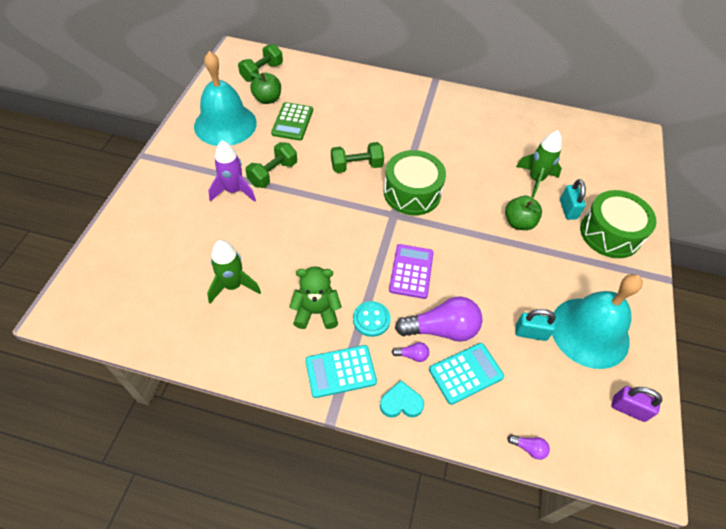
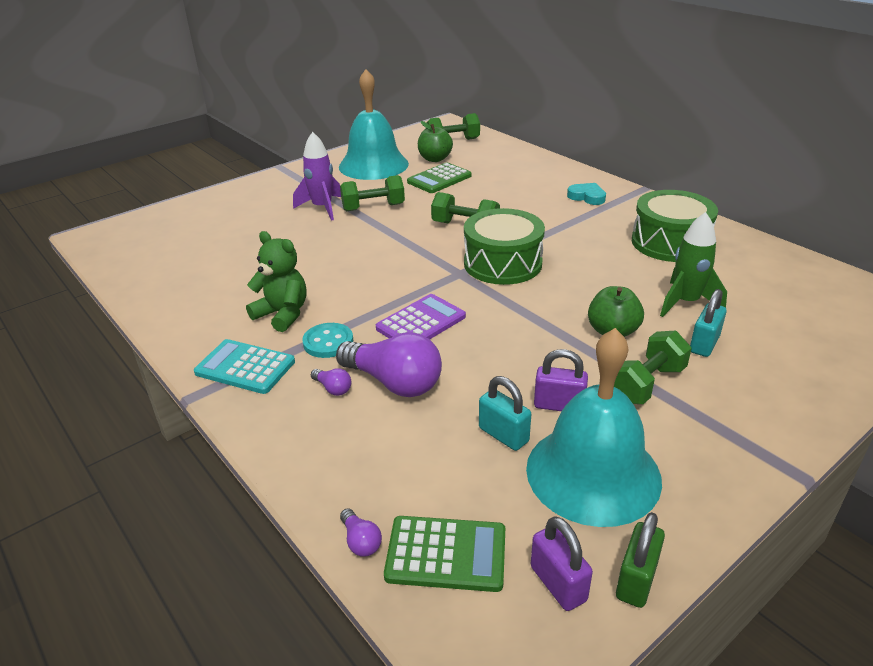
camera: 40 degrees right, 20 degrees down
green rocket [207,240,261,304] -> none
turquoise heart [380,380,424,418] -> turquoise heart moved to [567,183,606,205]
turquoise calculator [429,343,504,405] -> none
green drum [580,190,657,258] -> green drum moved to [632,190,718,262]
none -> green calculator [384,516,505,592]
none -> purple padlock [534,349,588,411]
none -> green dumbbell [614,330,692,404]
none -> green padlock [616,512,665,608]

